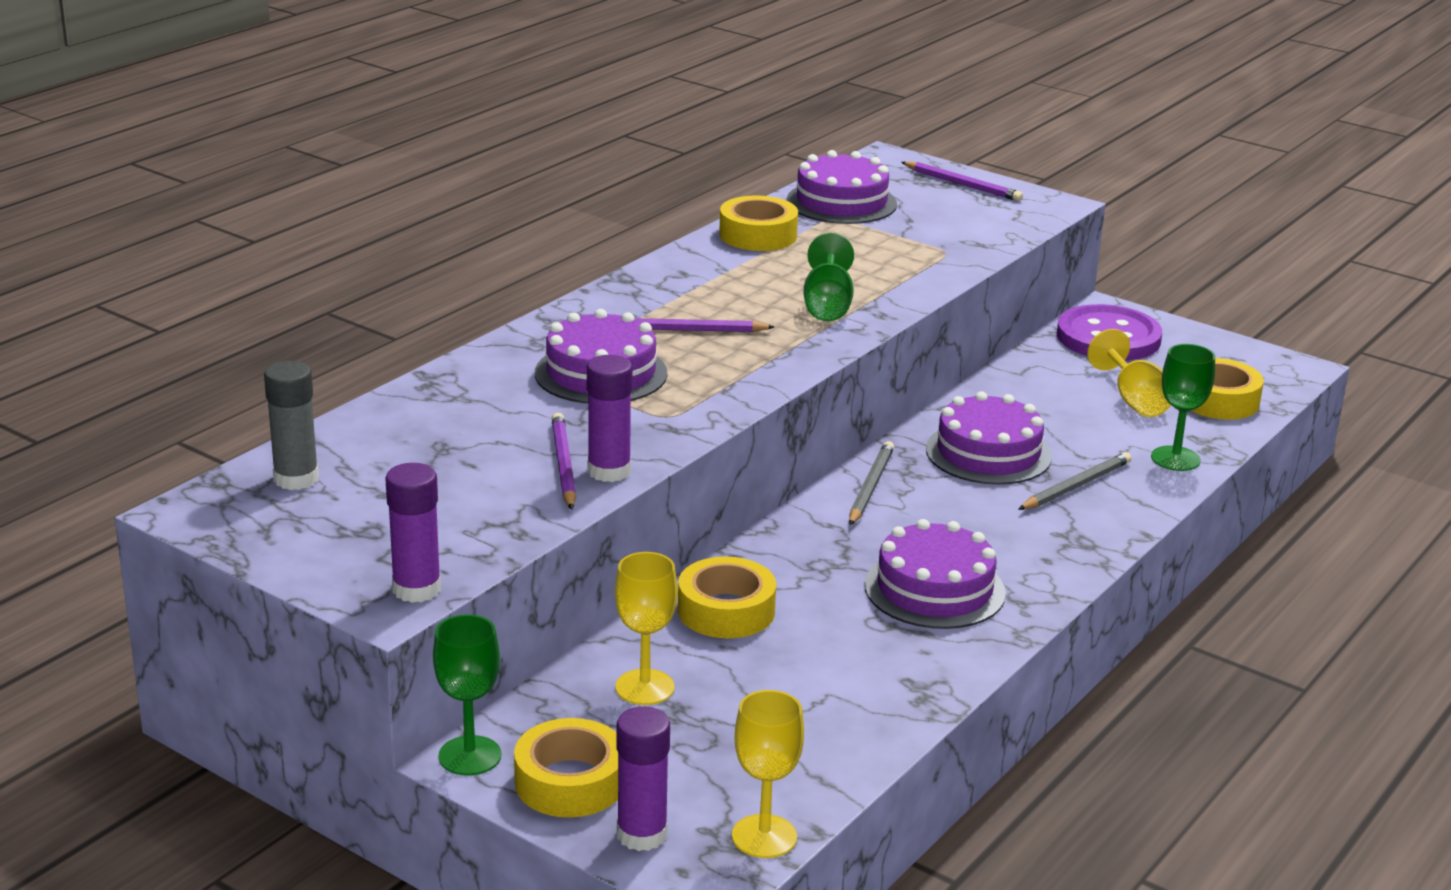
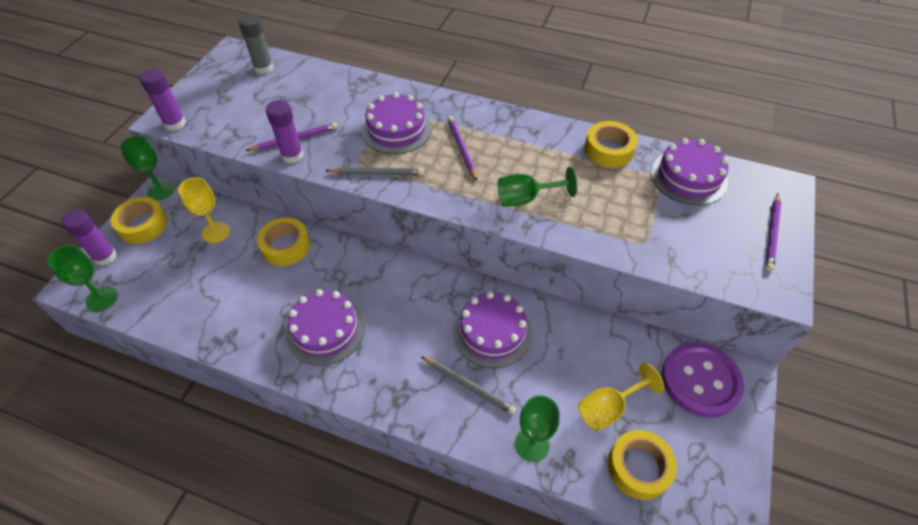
camera: 75 degrees right, 25 degrees up
yellow goblet [732,690,804,858] -> green goblet [47,245,118,312]
grey pencil [849,441,894,525] -> grey pencil moved to [325,167,423,175]

